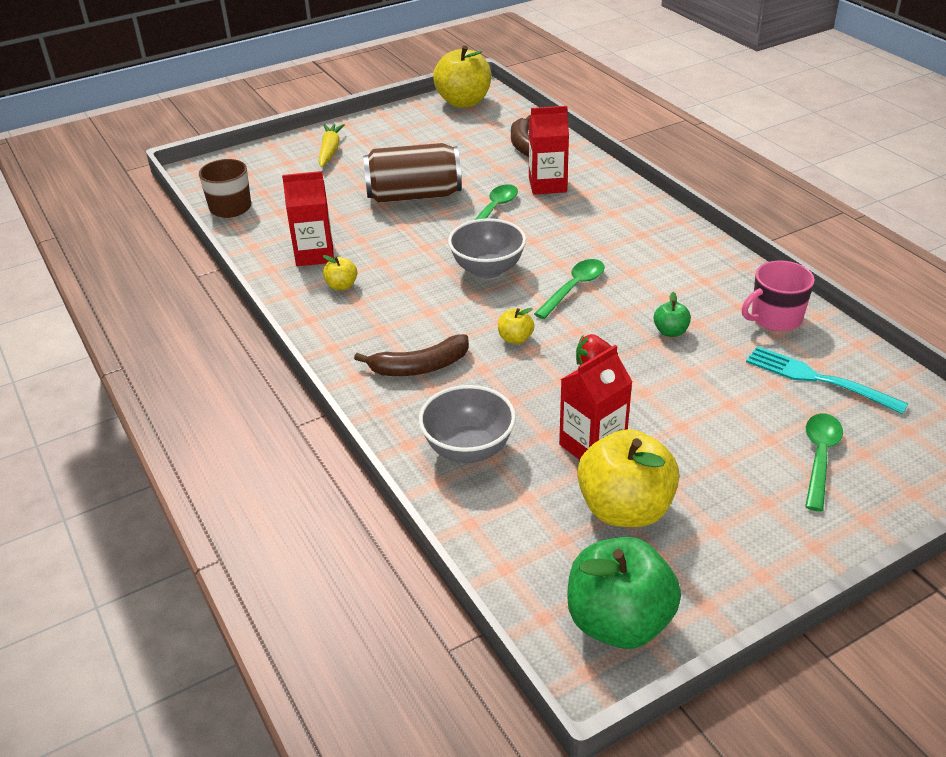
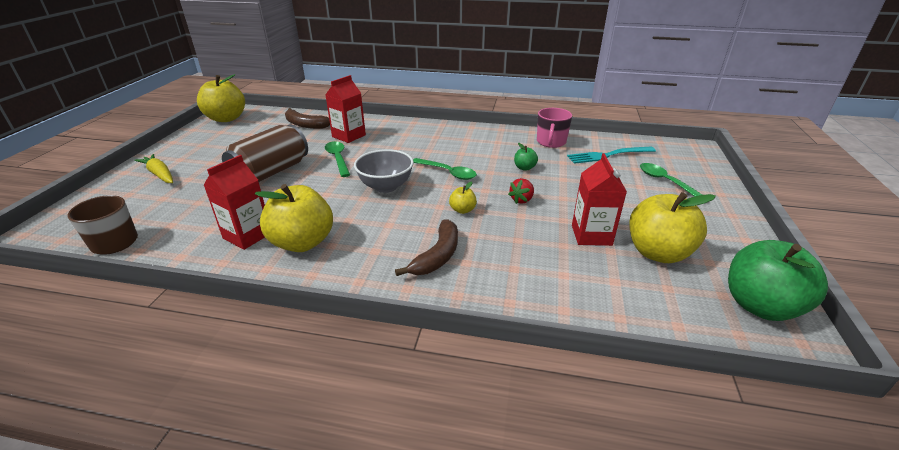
camera: 50 degrees left, 5 degrees down
yellow apple [323,255,357,290] -> yellow apple [255,184,333,252], size x2.23
grey bowl [419,385,516,463] -> none
green spoon [534,259,605,319] -> green spoon turned 135 degrees clockwise [413,158,477,180]

